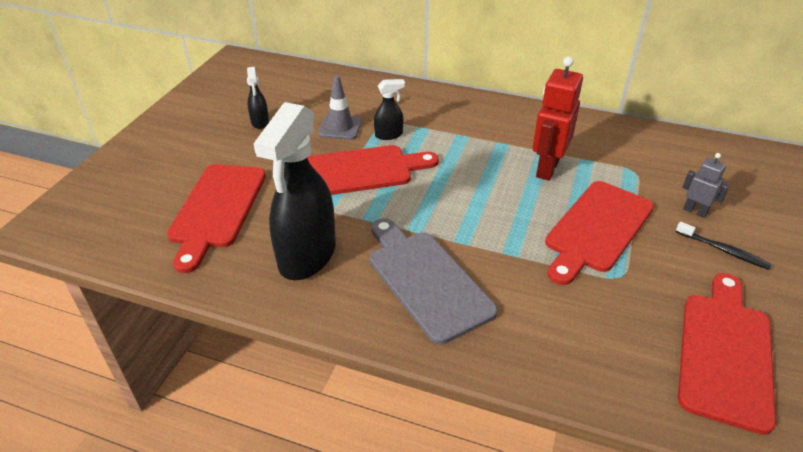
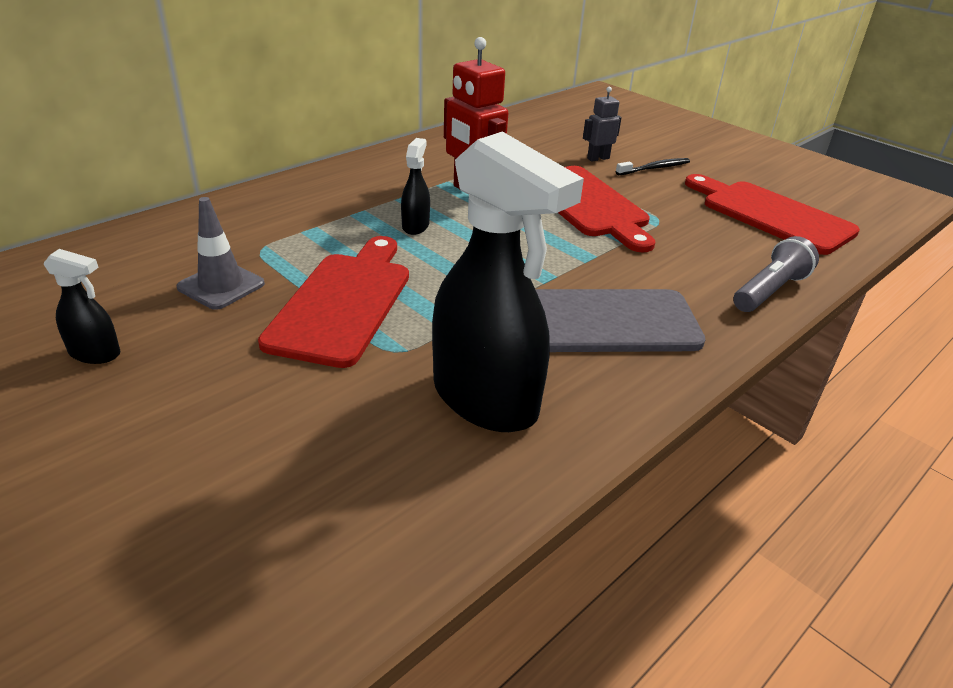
camera: 65 degrees left, 5 degrees down
red cutting board [167,164,266,273] -> none
black spray bottle [374,79,405,140] -> black spray bottle moved to [401,138,430,235]
none -> grey flashlight [733,236,819,312]

